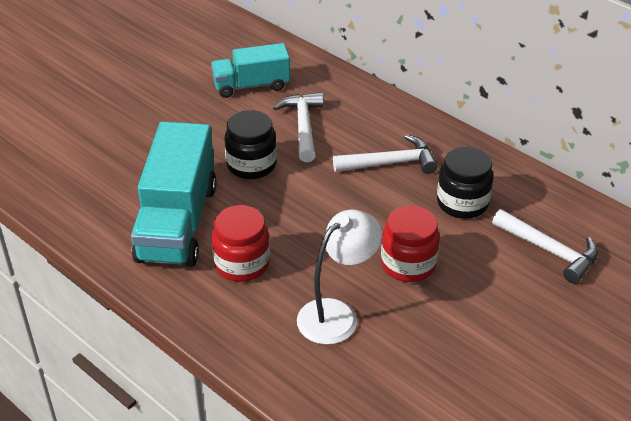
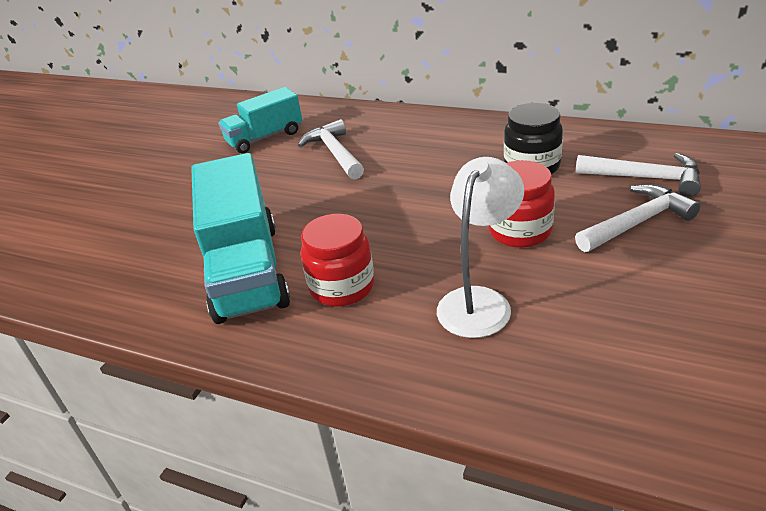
camera: 15 degrees left, 5 degrees down
black jar [224,110,277,179] -> none
white hammer [333,134,438,174] -> white hammer moved to [575,184,700,252]

